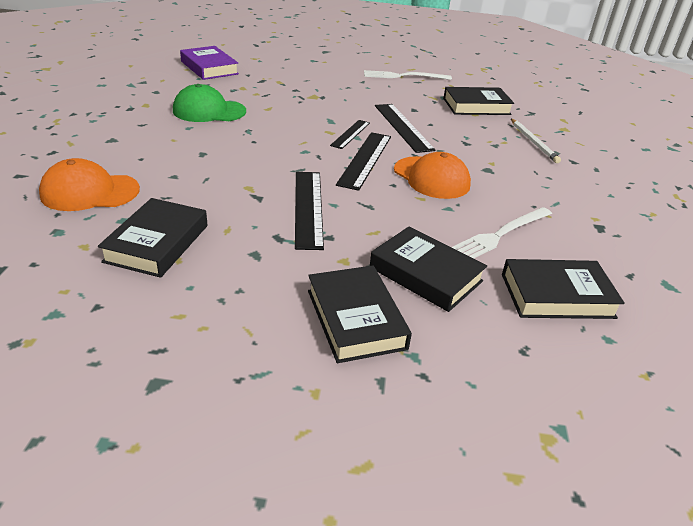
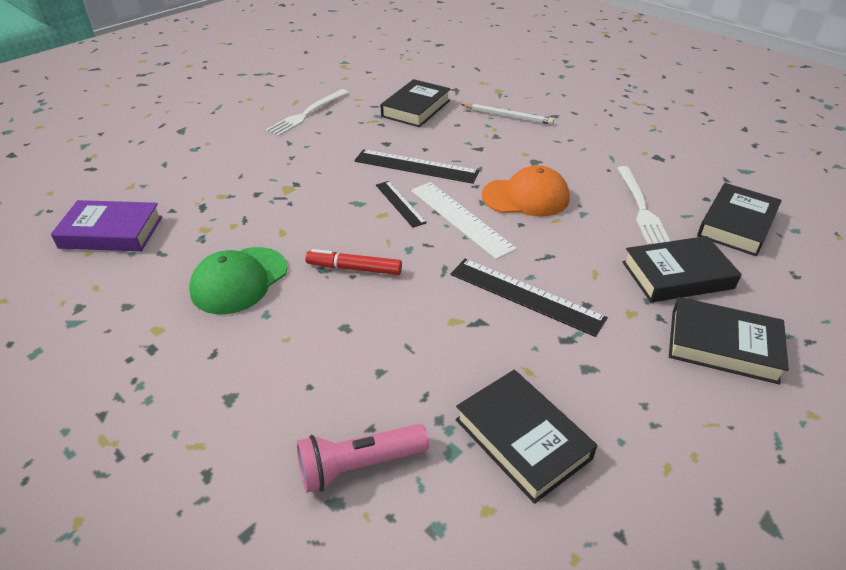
camera: 50 degrees left, 5 degrees up
orange cap [39,158,140,211] -> pink flashlight [297,424,429,493]
black ruler [336,132,391,191] -> white ruler [411,182,517,260]
none -> red marker [305,249,402,275]

